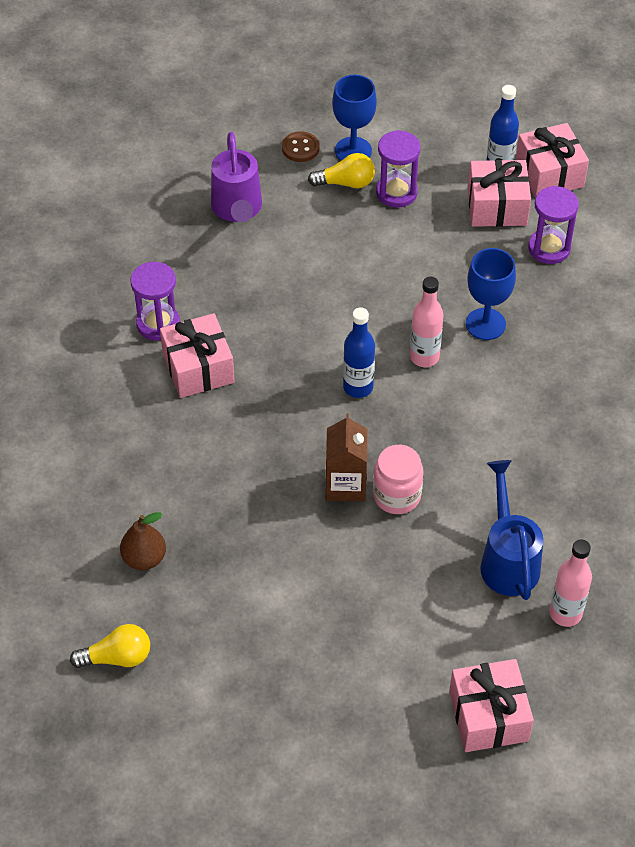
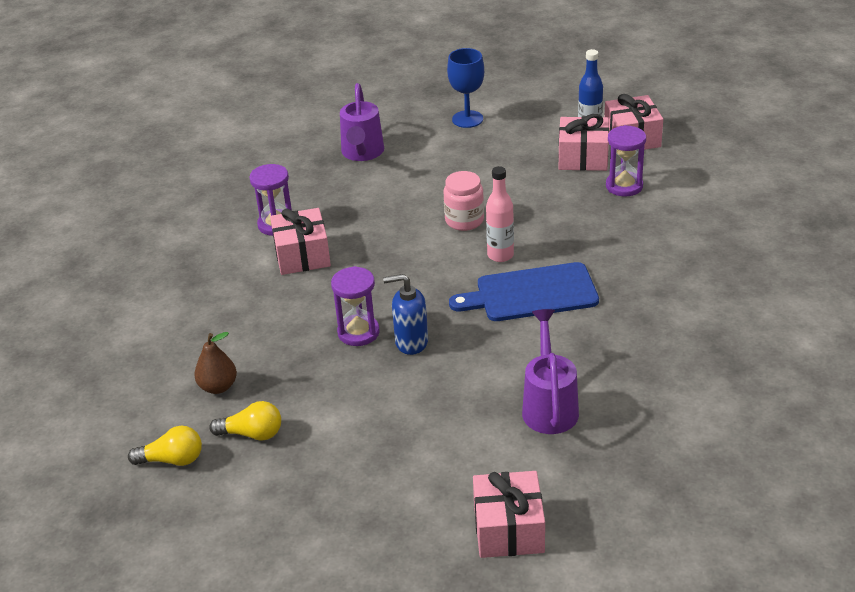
camera: 10 degrees right, 15 degrees down
brown button [282,131,319,162] -> none
yellow light bulb [308,153,375,188] -> yellow light bulb moved to [209,401,281,441]
brown carton [326,414,367,501] -> blue soap dispenser [383,274,428,355]
blue bottle [343,307,375,398] -> none
pink jar [373,445,423,514] -> pink jar moved to [443,171,484,231]
purple hourglass [376,130,421,208] -> purple hourglass moved to [331,266,380,346]
blue goblet [466,248,516,340] -> none
blue watering can [480,460,543,600] -> purple watering can [522,309,579,434]
pink bottle [550,539,592,627] -> none
none -> blue cutting board [449,262,599,321]

